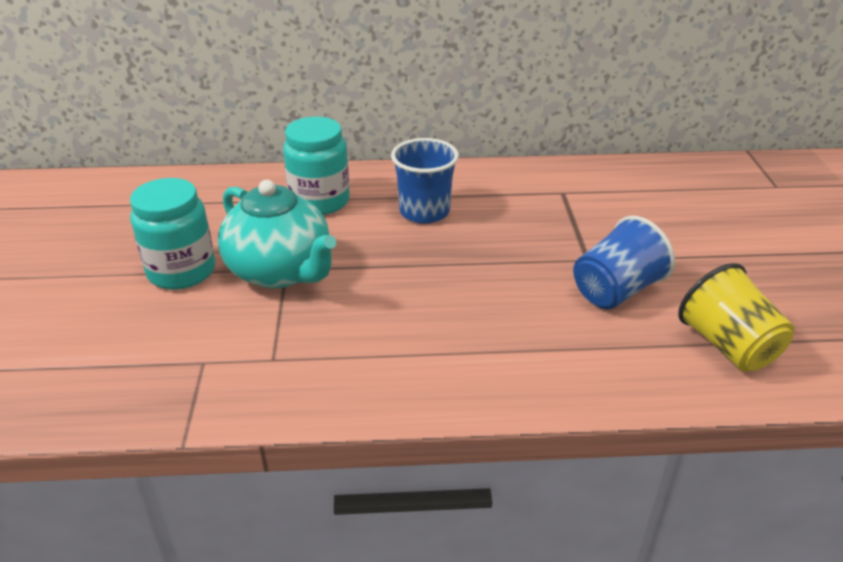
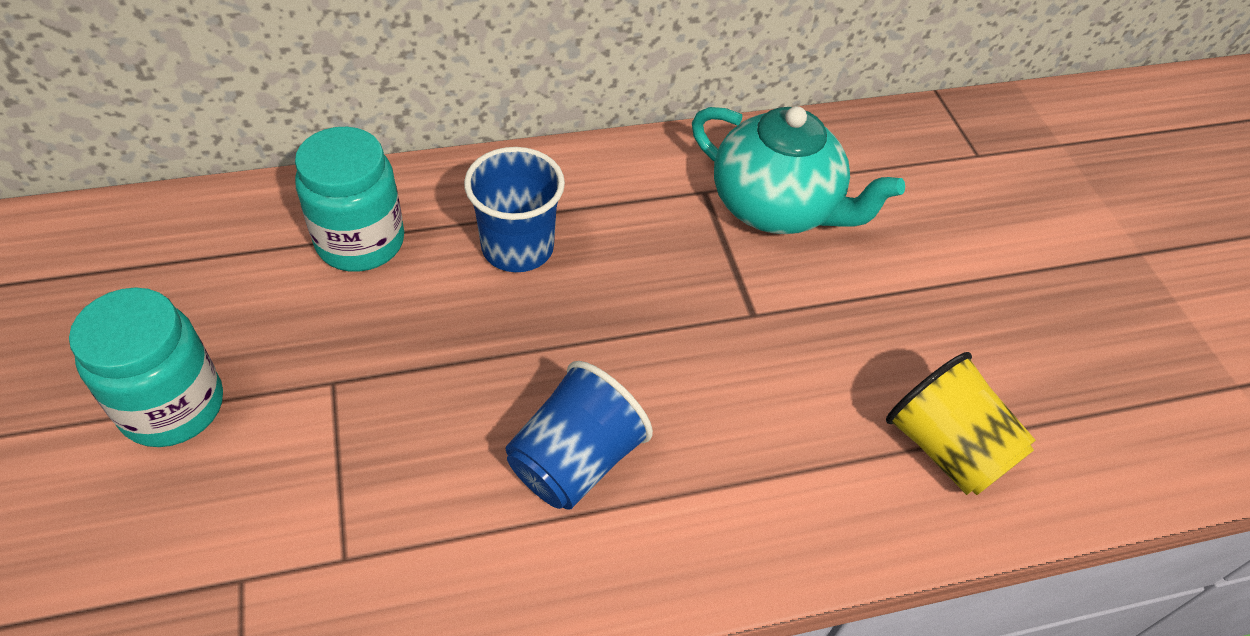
camera: 15 degrees left, 15 degrees up
turquoise teapot [218,180,336,288] -> turquoise teapot moved to [692,106,905,234]
blue cup [573,216,675,309] -> blue cup moved to [506,361,653,510]

